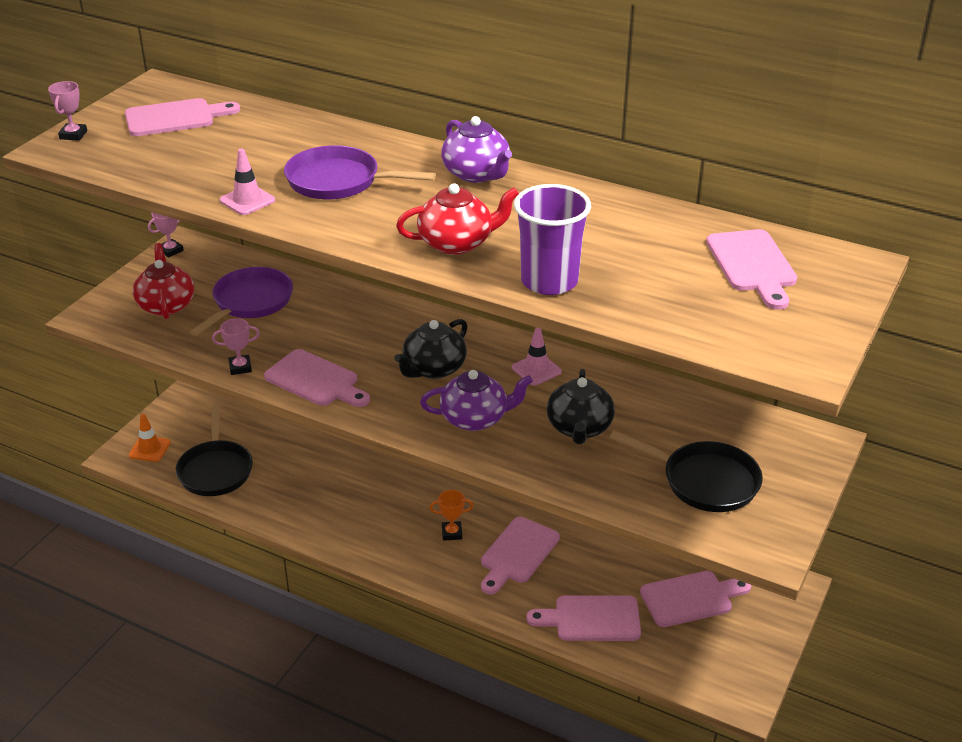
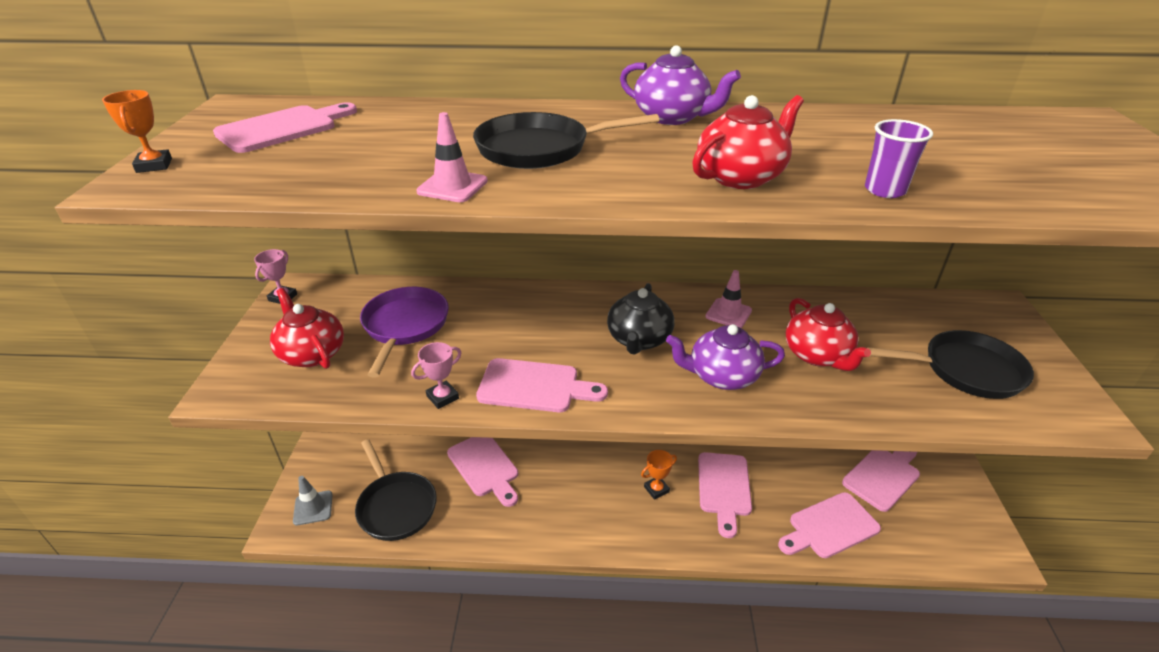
camera: 25 degrees left, 0 degrees up
pink trophy [48,81,87,141] -> orange trophy [102,90,172,173]
orange traffic cone [129,414,171,462] -> grey traffic cone [293,476,332,526]
purple pan [284,145,436,199] -> black pan [473,112,659,169]
purple teapot [420,370,533,431] -> purple teapot turned 150 degrees counterclockwise [666,324,785,390]
purple cup [514,184,591,295] -> purple cup [865,119,933,198], size x0.58
black teapot [547,369,615,444] -> red teapot [786,298,871,371]
pink cutting board [706,229,797,310] -> pink cutting board moved to [447,437,518,507]

